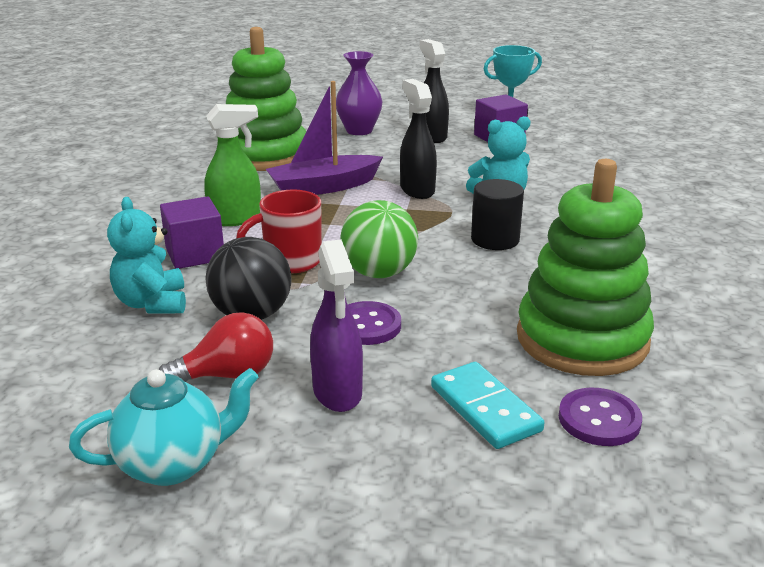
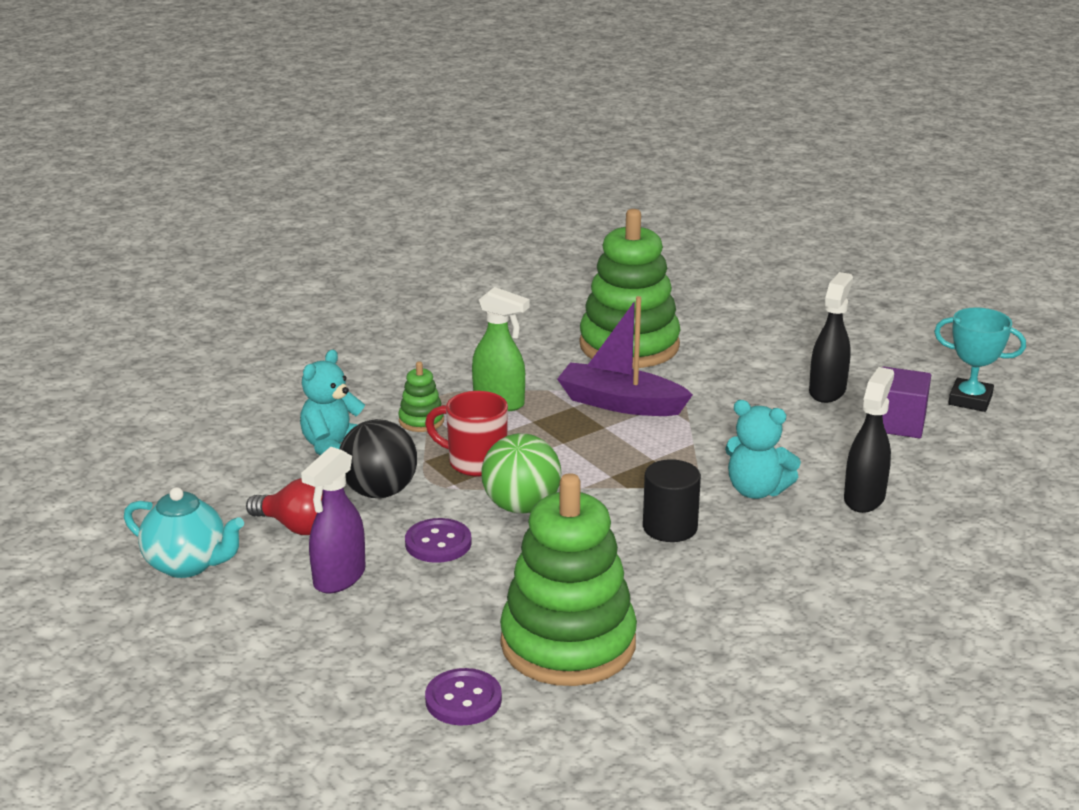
camera: 45 degrees right, 0 degrees up
purple cube [160,196,224,269] -> green stacking toy [398,361,444,432]
purple vase [336,51,382,135] -> none
black spray bottle [400,79,437,199] -> black spray bottle moved to [844,367,894,513]
turquoise domino [431,362,545,449] -> none

